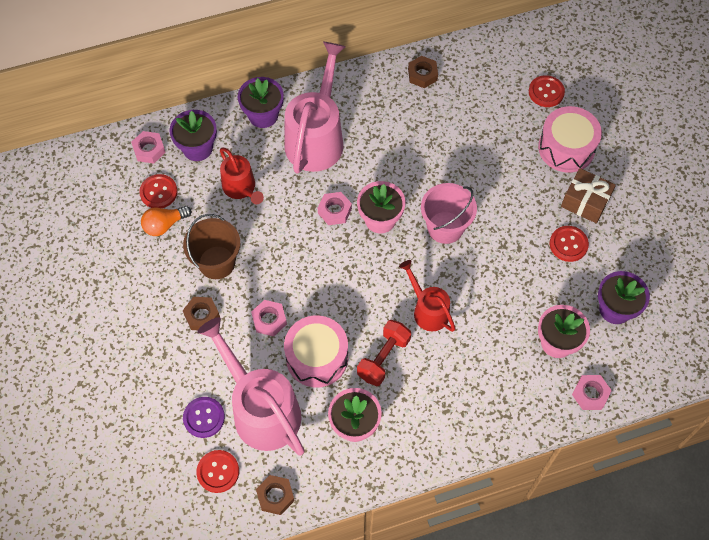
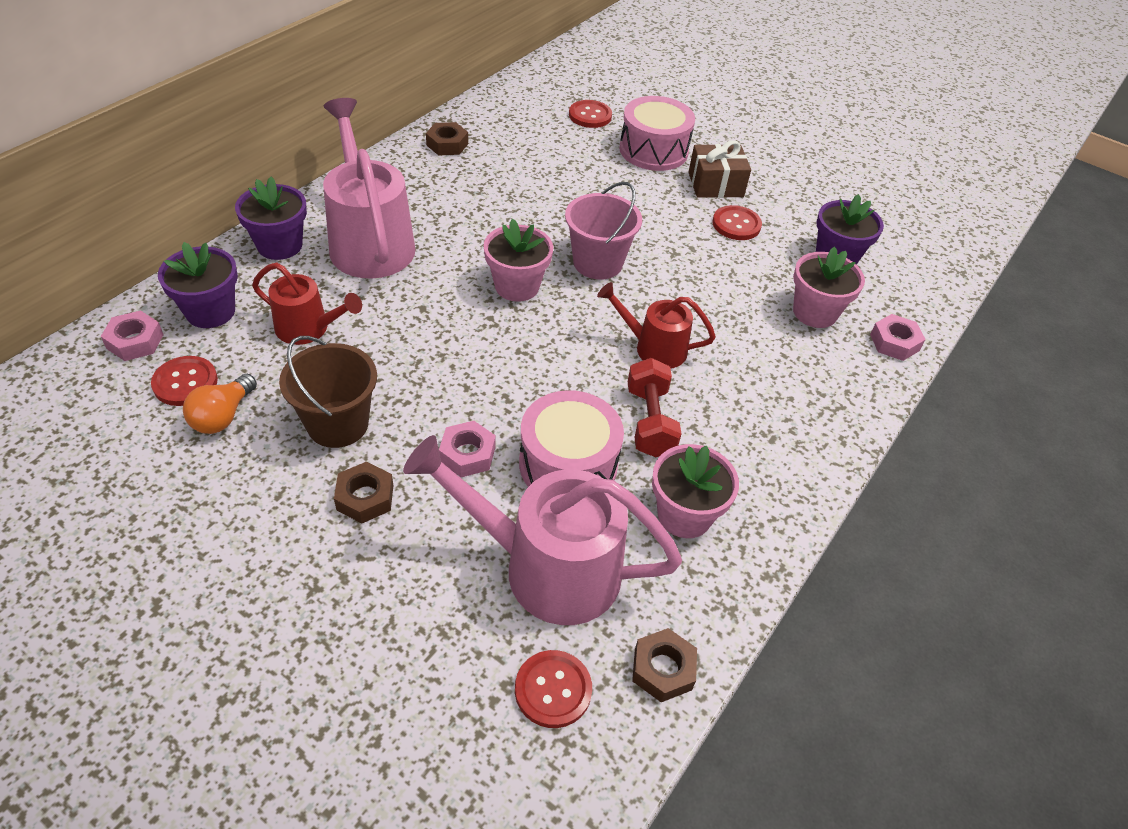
camera: 40 degrees left, 15 degrees down
purple button [183,397,225,438] -> none
pink nut [318,192,352,225] -> none

